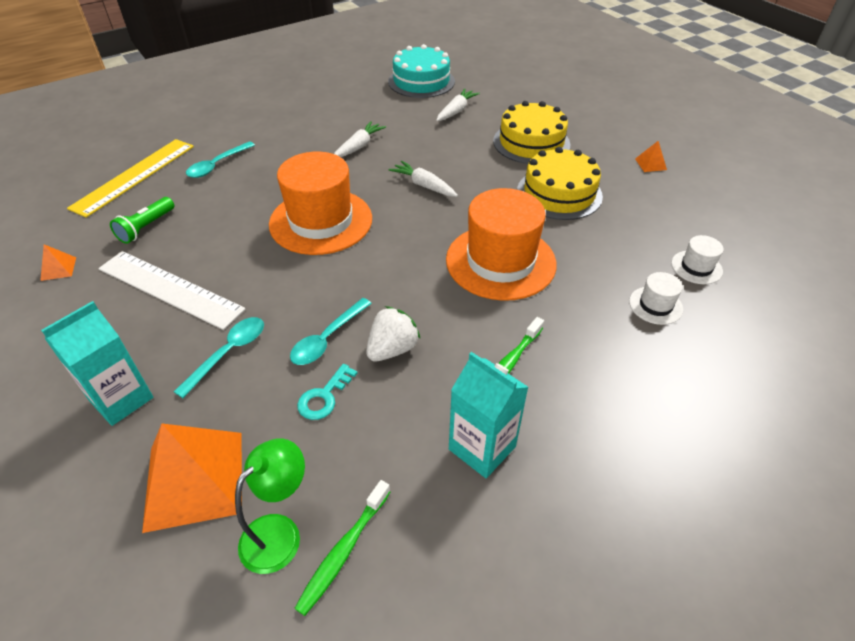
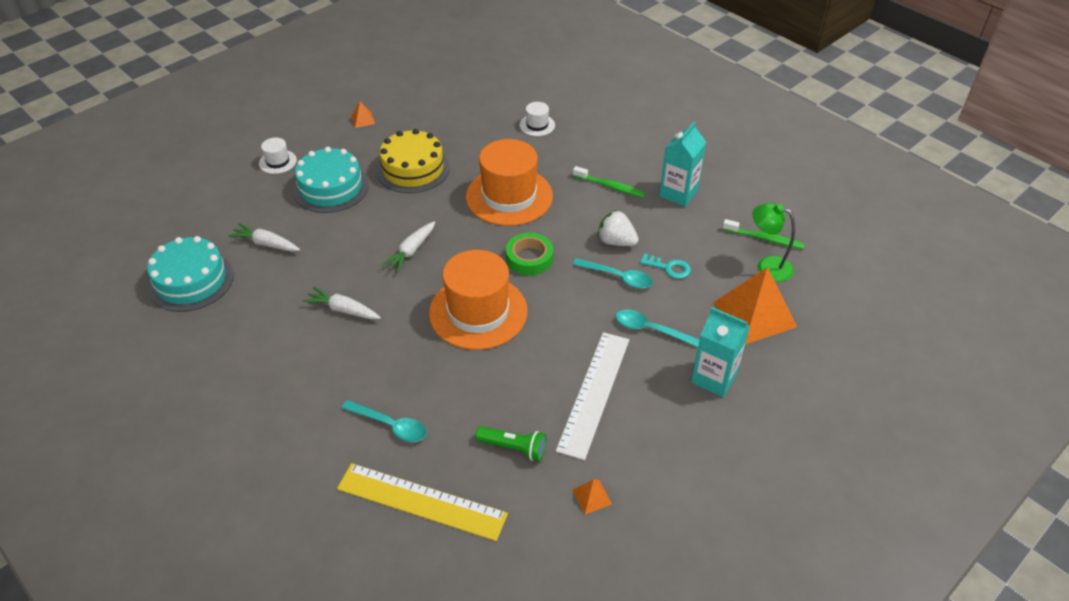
camera: 100 degrees left, 0 degrees up
yellow cake [493,101,570,164] -> turquoise cake [293,147,369,213]
white hat [671,235,723,284] -> white hat moved to [259,138,297,174]
none -> green tape [506,233,553,276]

